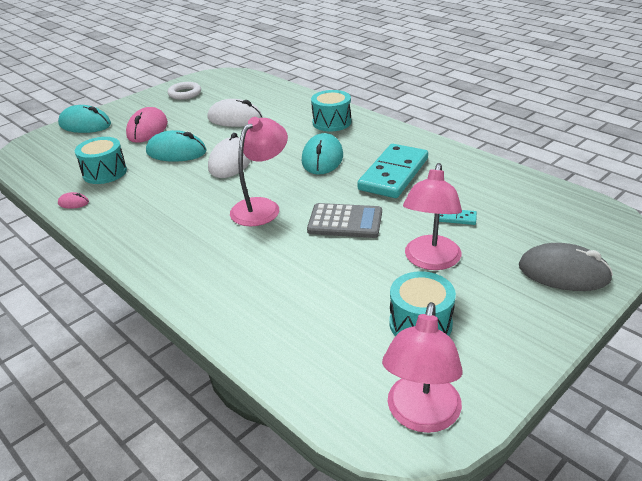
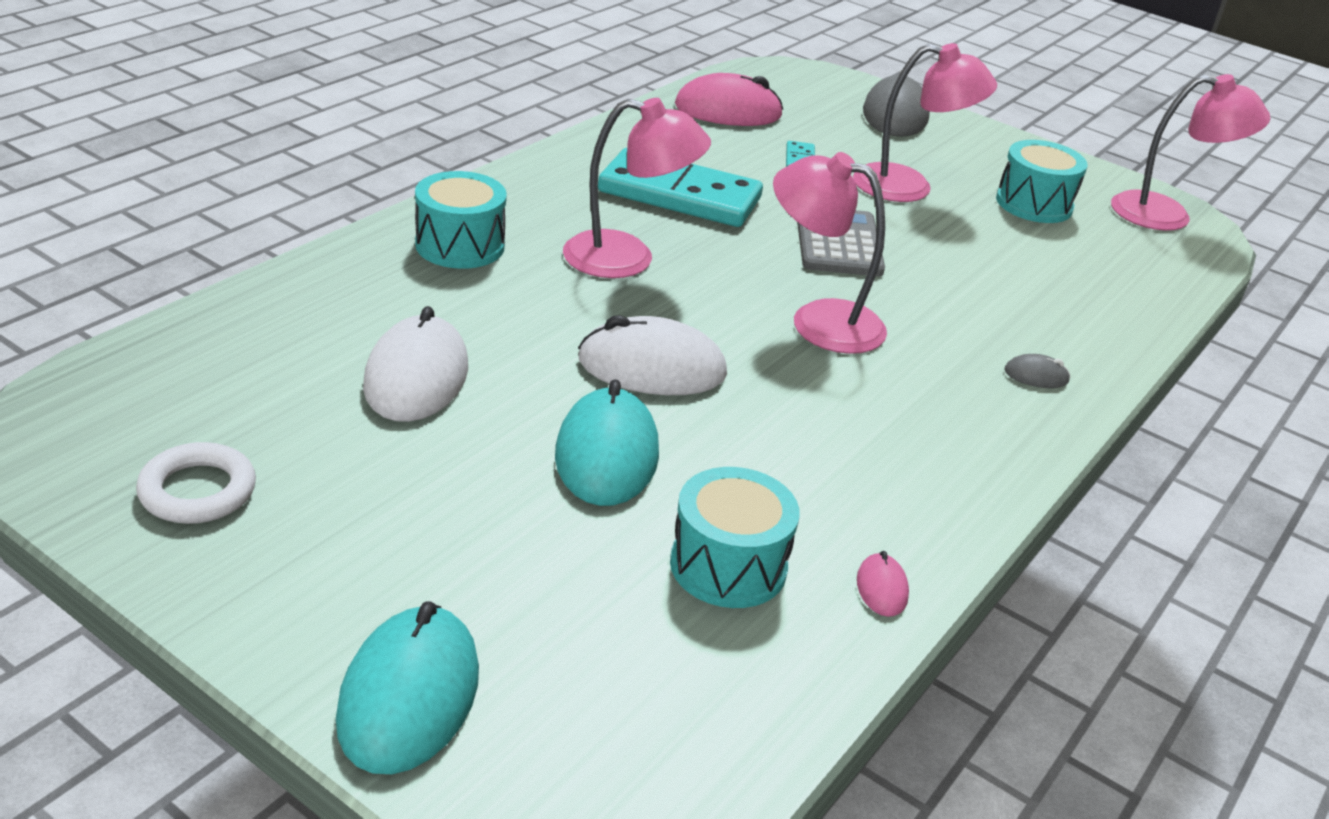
camera: 105 degrees left, 0 degrees up
pink mouse [126,107,168,143] -> pink mouse moved to [675,73,783,126]
turquoise mouse [302,133,343,175] -> pink lamp [563,98,711,278]
none -> grey mouse [1004,354,1071,388]

